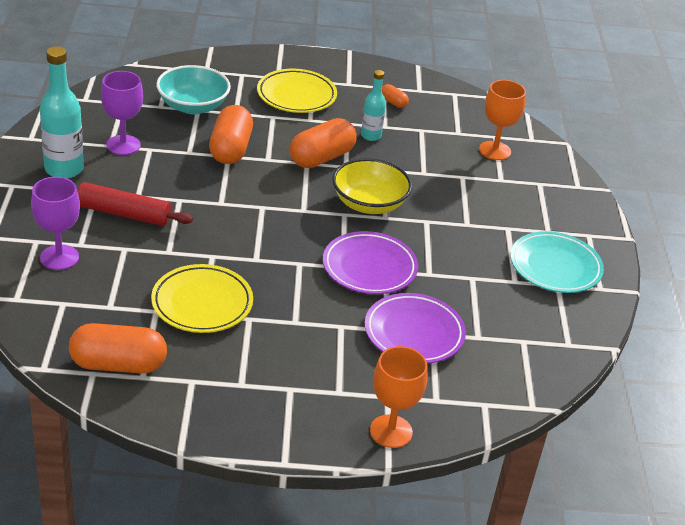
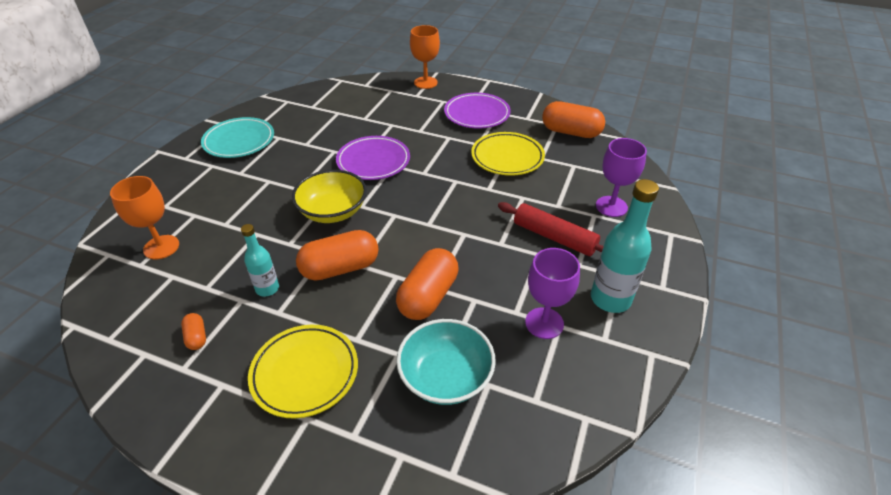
camera: 155 degrees left, 5 degrees up
purple plate [365,293,466,364] -> purple plate moved to [444,93,511,129]

